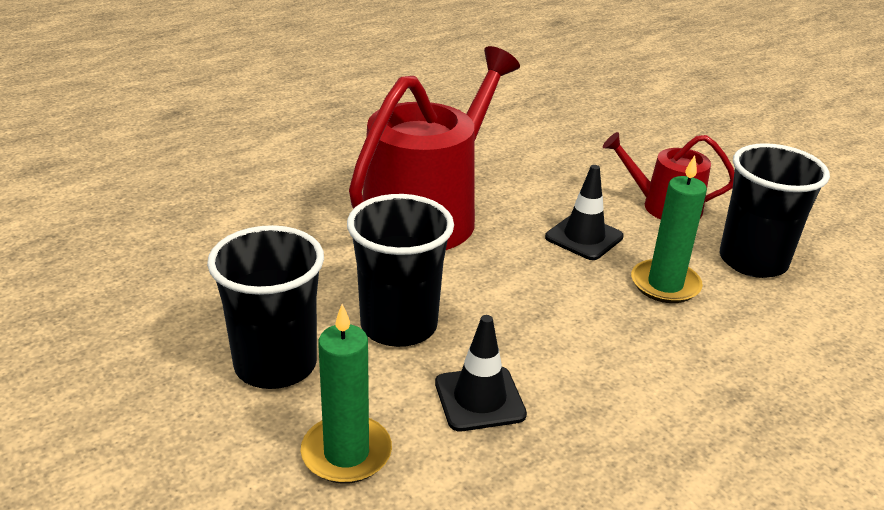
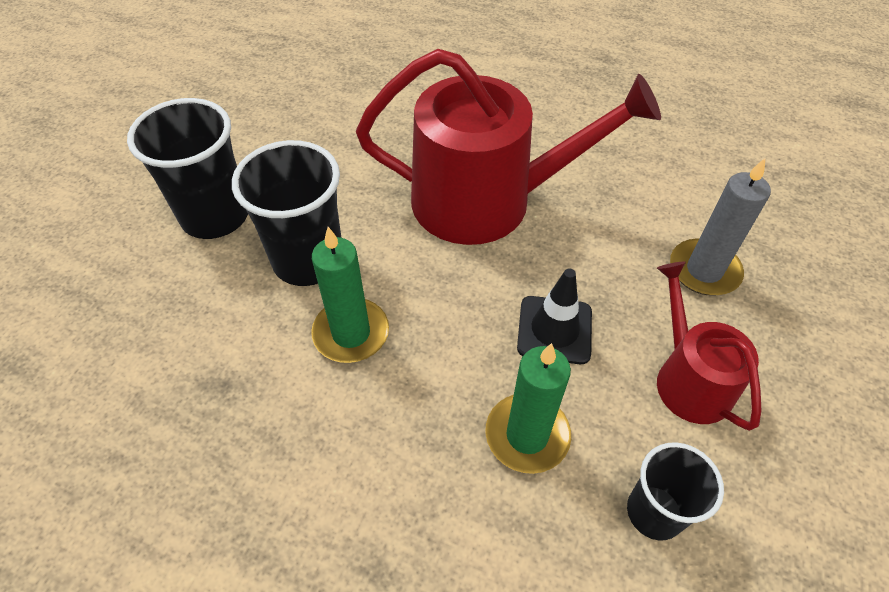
camera: 60 degrees right, 20 degrees up
green candle [301,304,392,484] -> green candle moved to [311,227,389,363]
black traffic cone [435,315,527,431] -> none
black cup [720,143,830,278] -> black cup [627,442,724,541], size x0.61
none -> grey candle [670,158,771,295]

